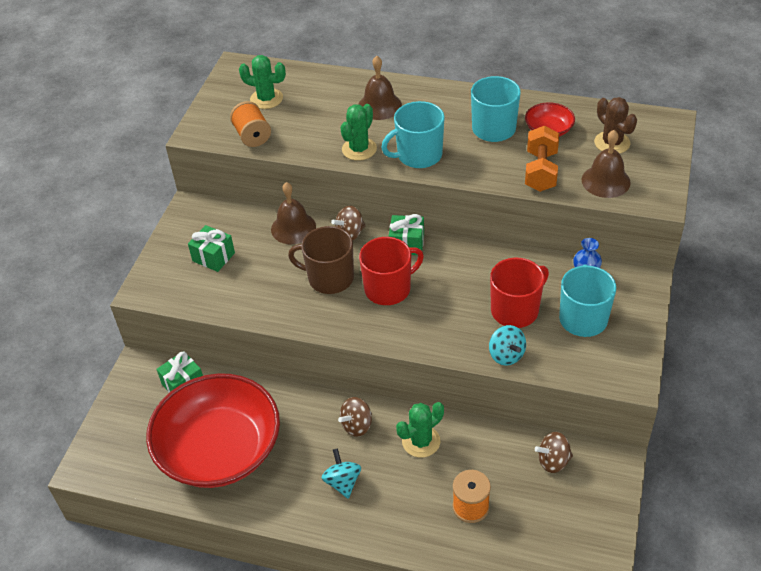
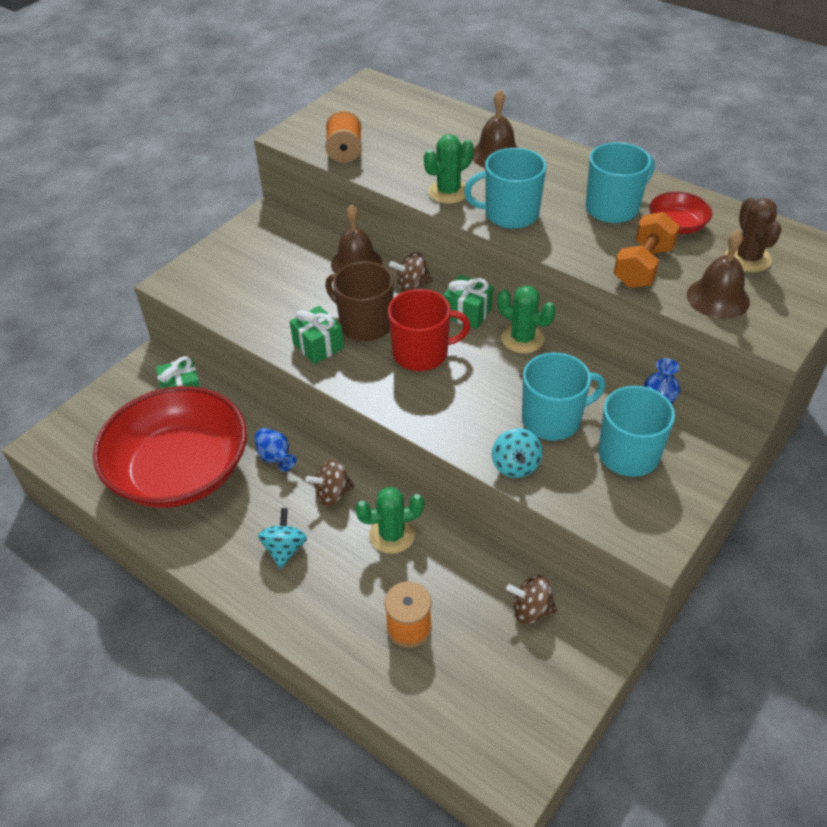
camera: 20 degrees right, 0 degrees up
green gift [188,225,235,272] -> green gift moved to [289,306,344,364]
green cactus [239,55,286,109] -> green cactus moved to [497,285,555,353]
red mug [490,258,549,328] -> turquoise mug [522,353,605,440]
none -> blue vase [254,428,297,471]

